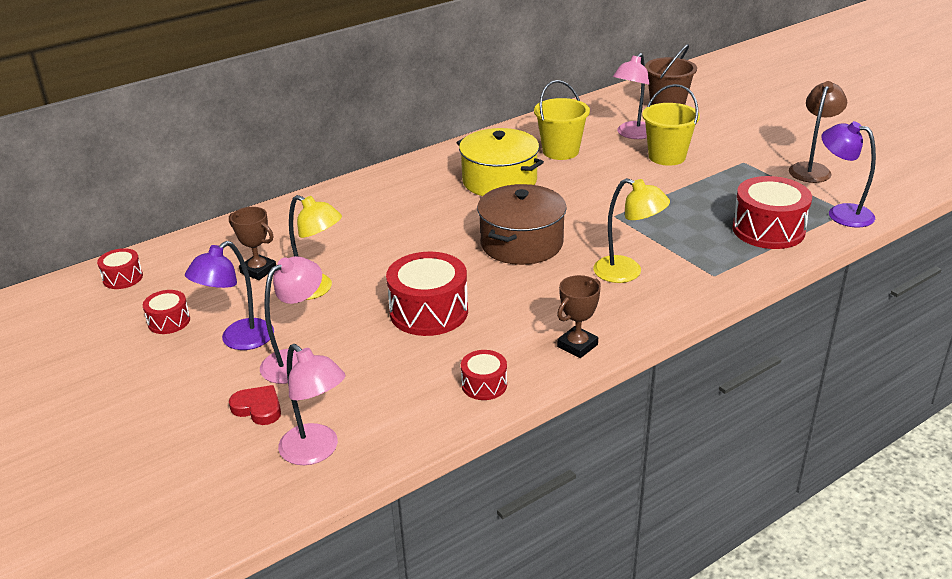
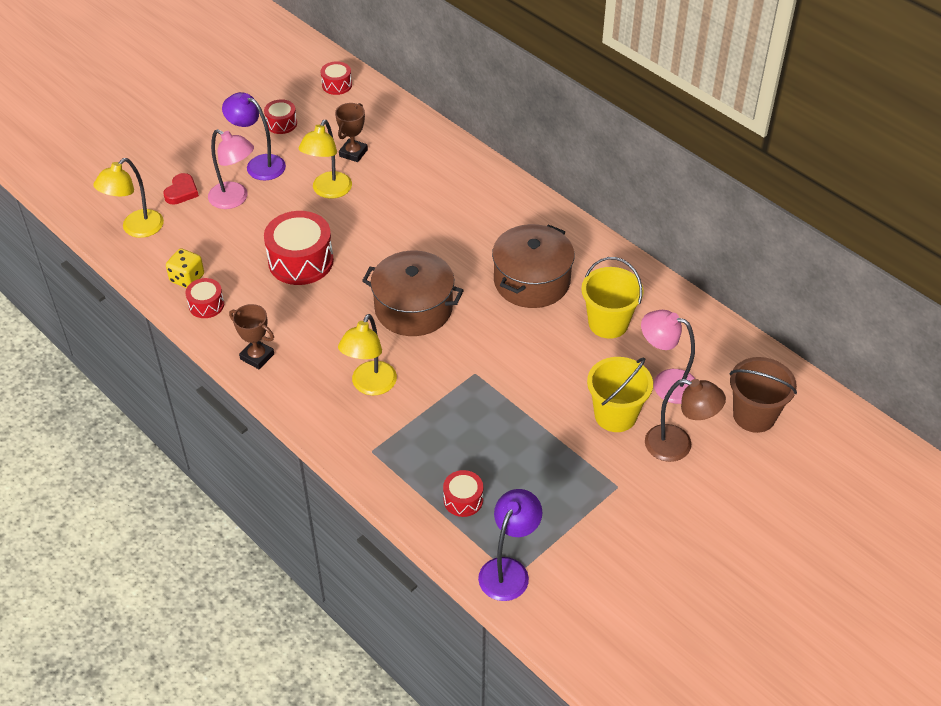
camera: 80 degrees right, 15 degrees up
pink lamp [278,344,345,465] -> yellow lamp [93,158,164,238]
yellow pot [457,128,544,196] -> brown pot [492,224,574,308]
red drum [732,176,812,249] -> red drum [443,470,483,517], size x0.53
brown lamp [789,81,847,183] -> brown lamp moved to [645,379,726,462]
none -> yellow dice [166,248,204,288]

